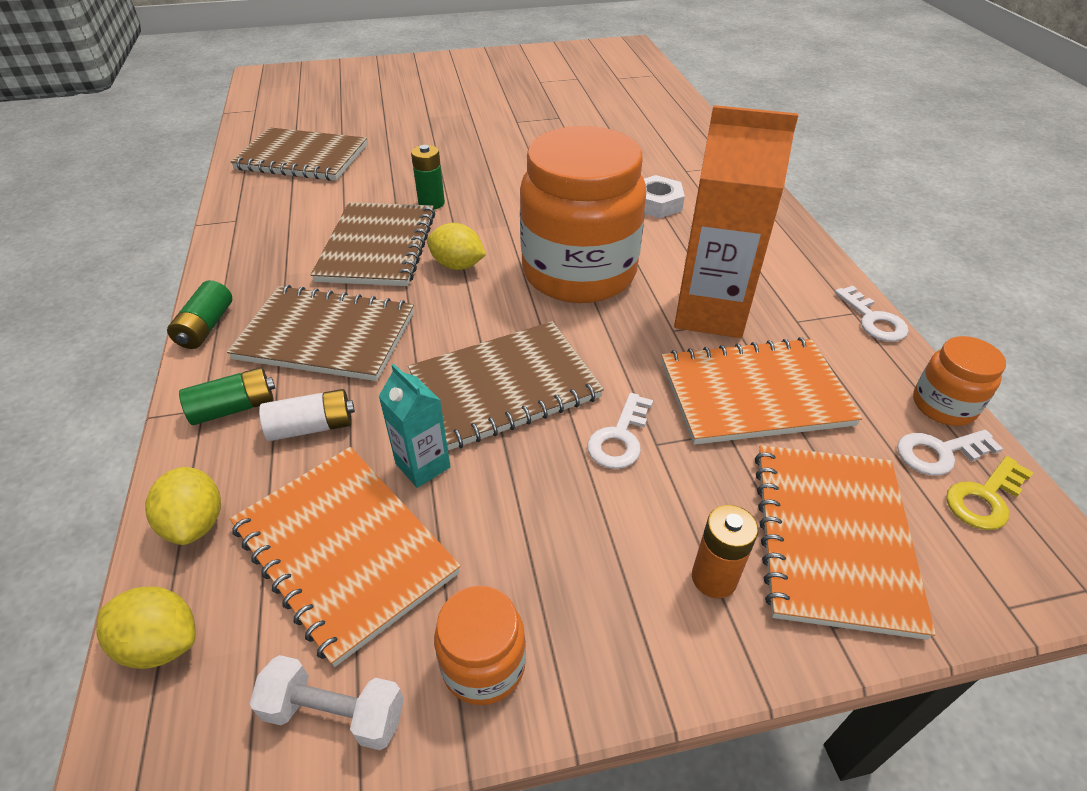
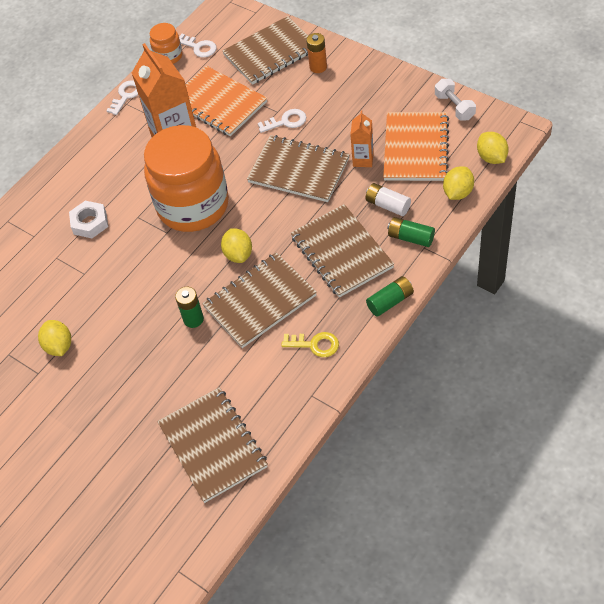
camera: 125 degrees left, 10 degrees up
turquoise carton [378,364,451,488] -> orange carton [350,111,374,167]
orange jar [434,586,526,705] -> none
orange notebook [755,445,936,640] -> brown notebook [222,16,308,85]
yellow key [946,456,1033,530] -> yellow key moved to [281,332,339,357]
none -> yellow lemon [38,320,71,356]

